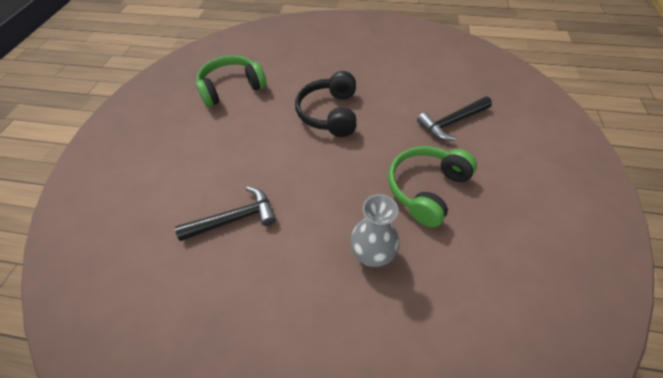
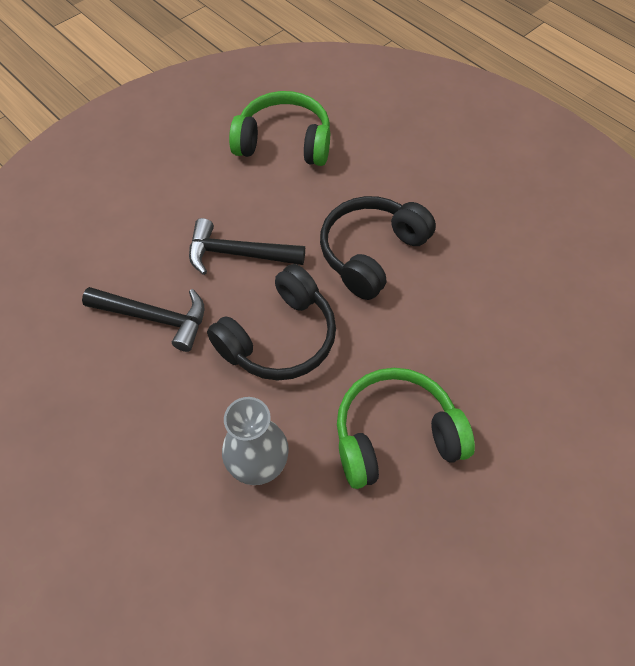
camera: 35 degrees right, 5 degrees up
black hammer [417,97,492,141] -> black hammer moved to [189,218,305,275]
none -> black headphones [207,264,336,380]

